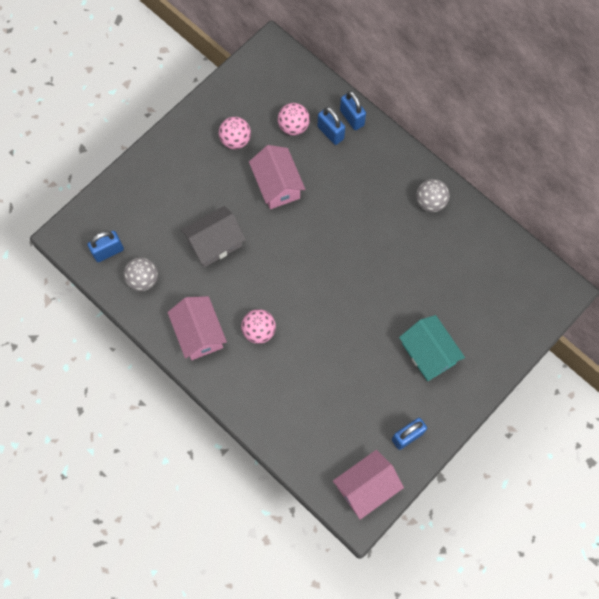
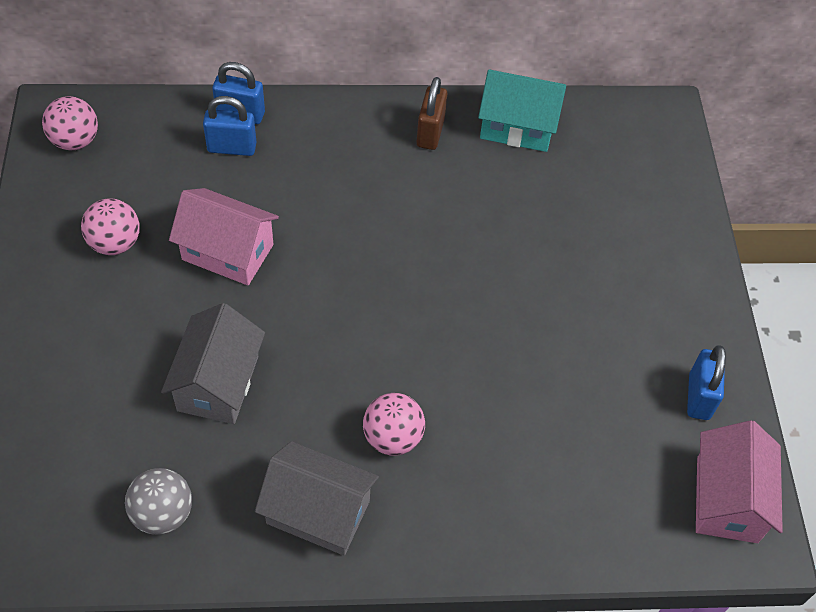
camera: 50 degrees left, 15 degrees down
blue padlock [87,231,124,262] -> none
pink house [168,296,227,360] -> grey house [255,441,379,556]
pink ball [278,103,310,136] -> pink ball moved to [42,96,98,150]
turquoise house [399,315,465,381] -> turquoise house moved to [478,69,566,152]
grey ball [416,179,449,212] -> brown padlock [416,77,447,150]

